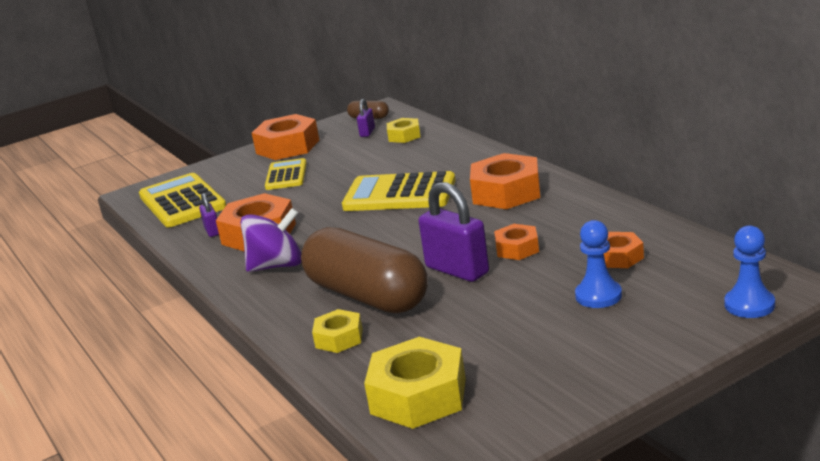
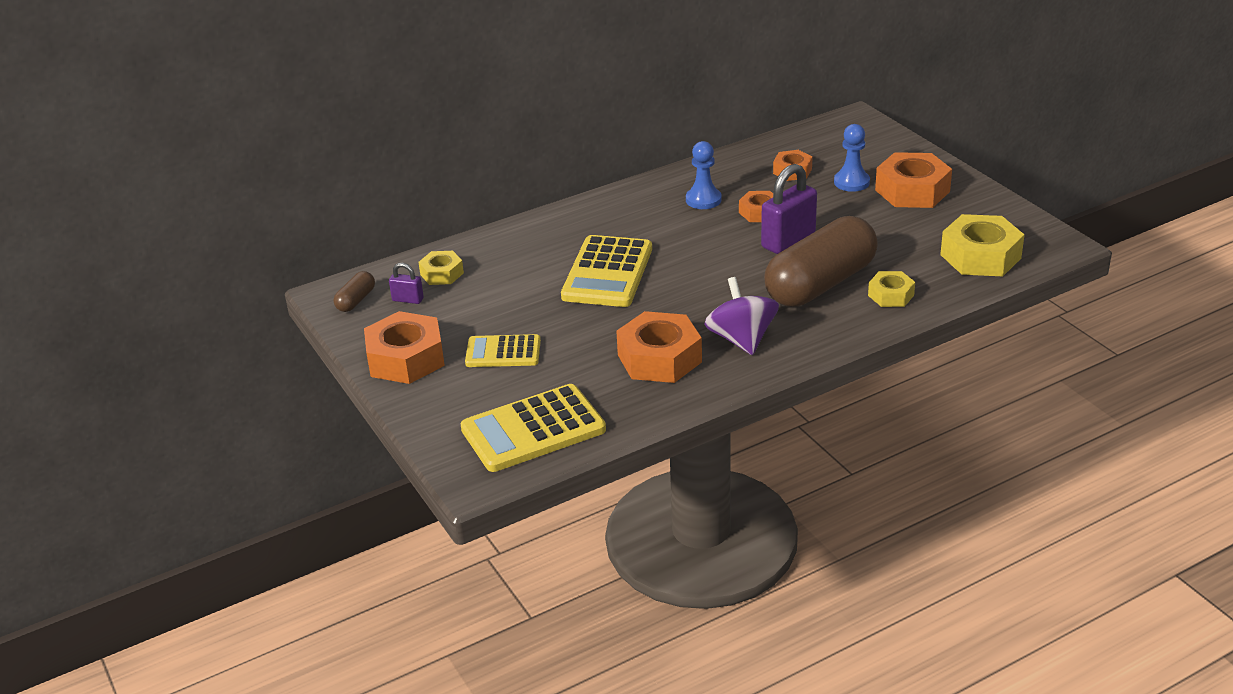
camera: 90 degrees left, 10 degrees up
purple padlock [199,193,219,237] -> none
orange nut [470,153,540,209] -> orange nut moved to [875,152,952,208]
blue pawn [724,226,775,318] -> blue pawn moved to [686,141,721,209]

